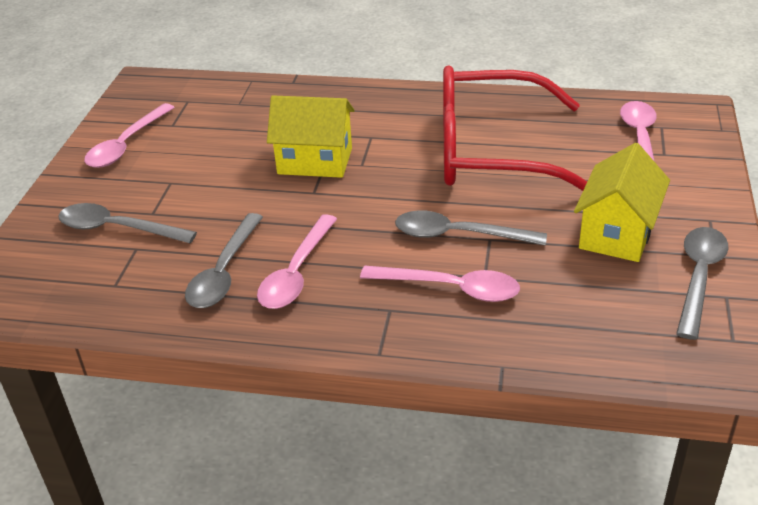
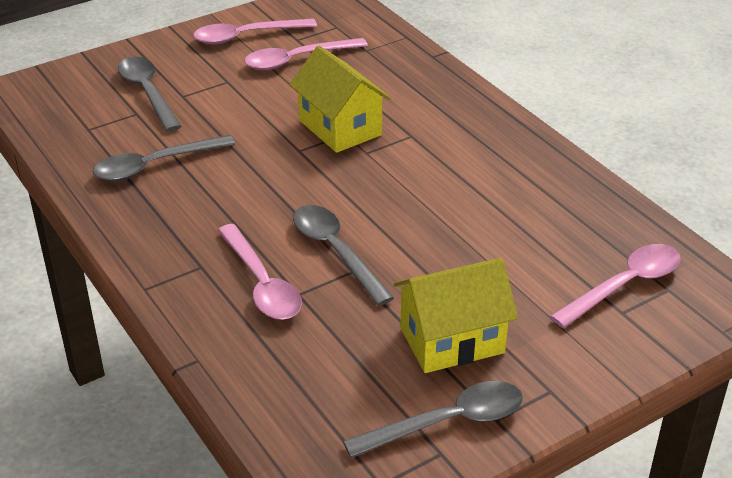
camera: 45 degrees right, 0 degrees up
pink spoon [257,214,337,309] -> pink spoon moved to [244,38,368,70]
red glasses [443,65,587,191] -> none

